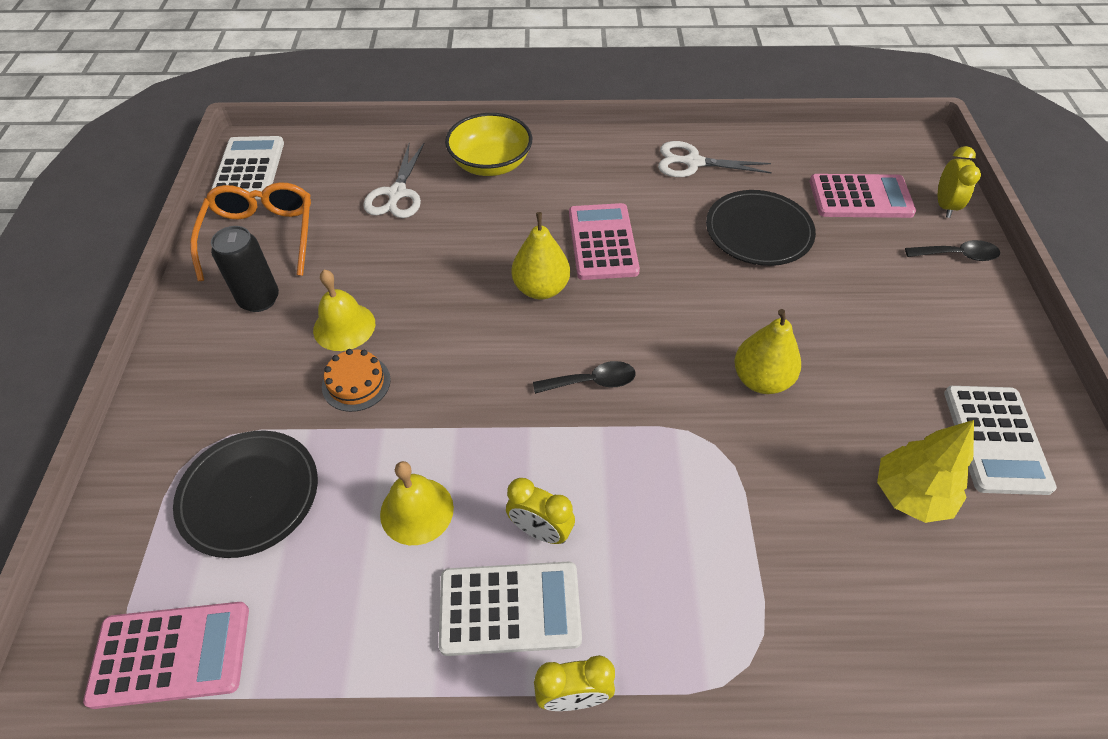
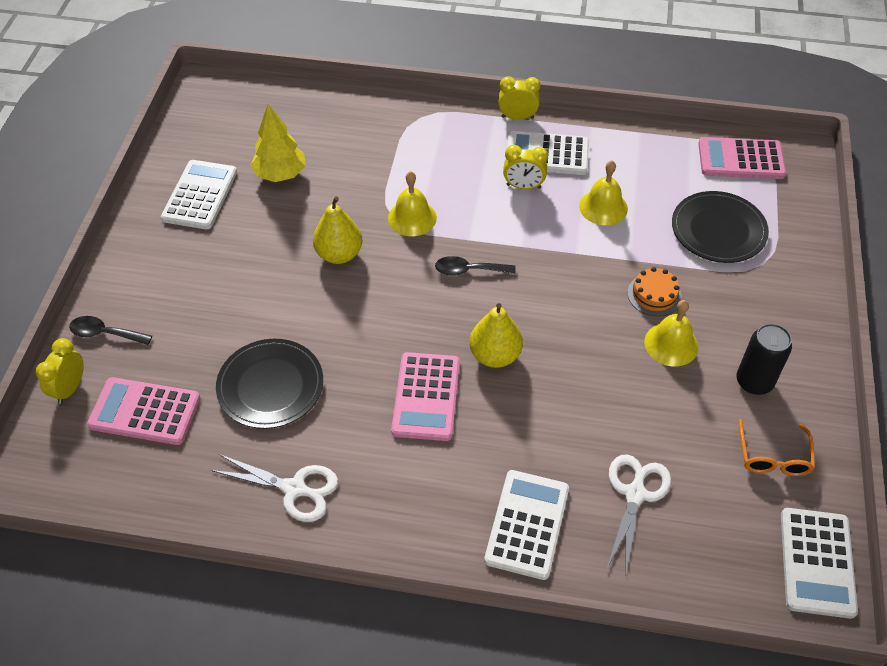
camera: 170 degrees left, 0 degrees up
orange glasses [190,182,311,281] -> orange glasses [739,419,815,476], size x0.63
yellow bowl [445,113,532,176] -> white calculator [484,470,569,580]
yellow clock [506,478,575,544] -> yellow clock turned 150 degrees clockwise [503,145,548,189]
none -> yellow bell [388,171,437,236]

